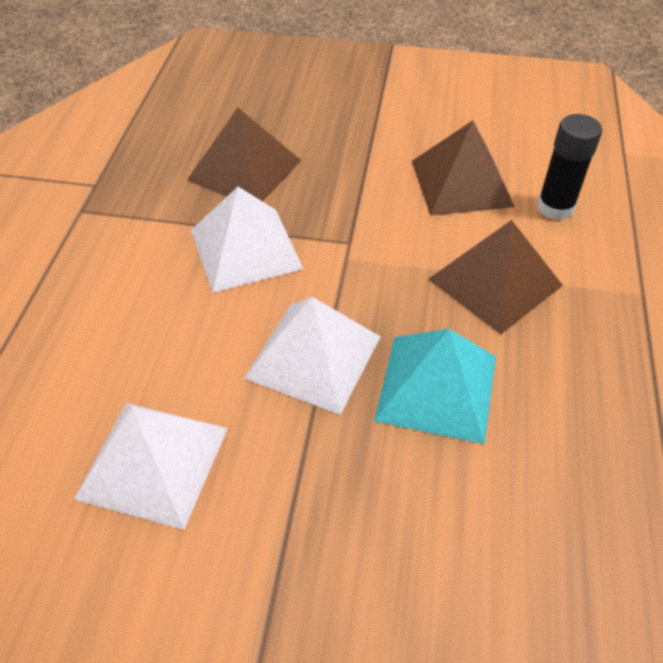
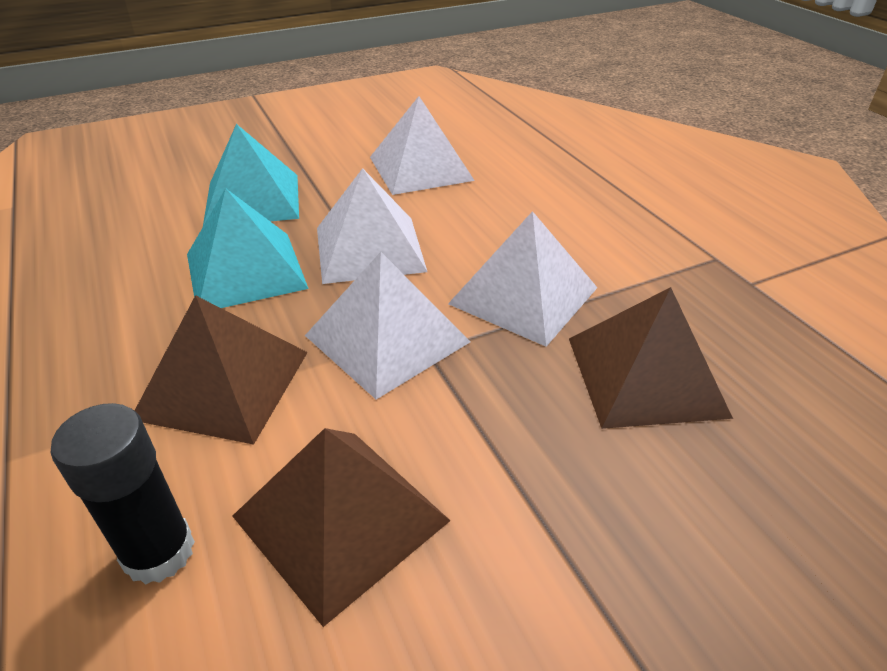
camera: 145 degrees right, 10 degrees down
none -> turquoise pyramid [203,124,299,226]
none -> white pyramid [305,252,471,400]

